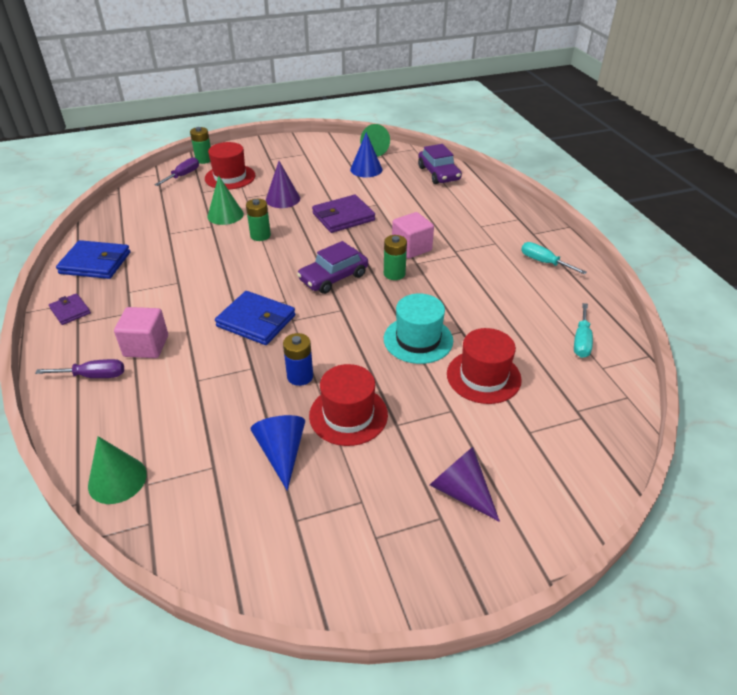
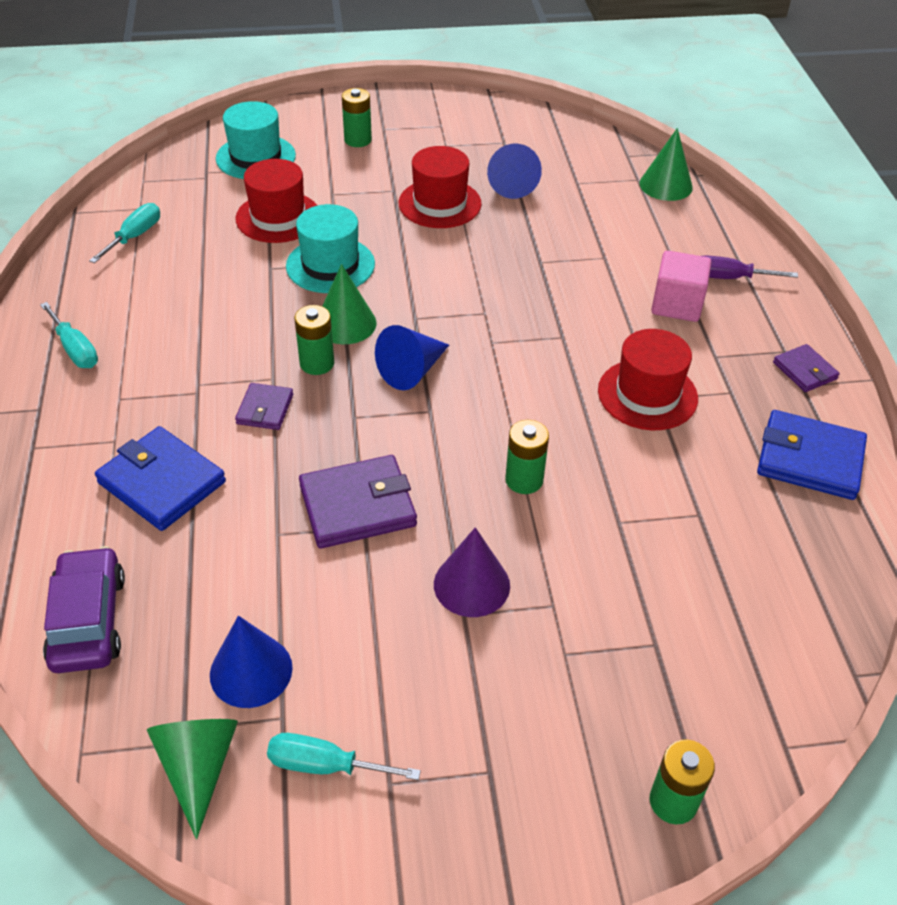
camera: 170 degrees left, 5 degrees up
purple screwdriver [154,157,199,186] -> none
red hat [205,142,256,190] -> red hat moved to [598,329,698,430]
green cone [207,176,244,225] -> green cone moved to [322,264,376,344]
blue wallet [215,291,295,345] -> blue wallet moved to [95,426,226,531]
blue battery [283,333,313,386] -> none
purple car [297,241,368,294] -> blue cone [375,325,449,390]
pink cube [392,212,434,259] -> purple wallet [235,383,293,430]
purple cone [430,447,500,522] -> green battery [342,88,372,147]
none -> turquoise hat [216,101,296,179]
none -> turquoise screwdriver [267,733,421,780]

